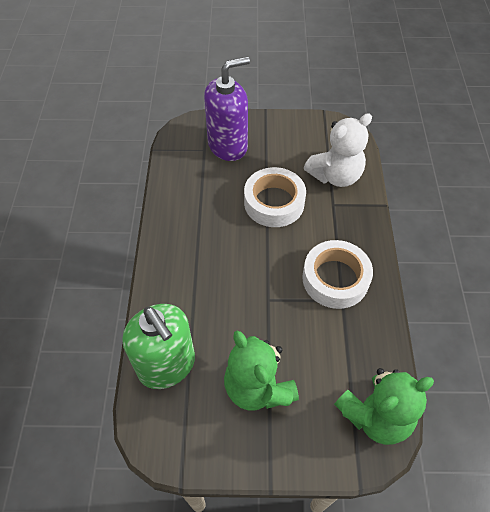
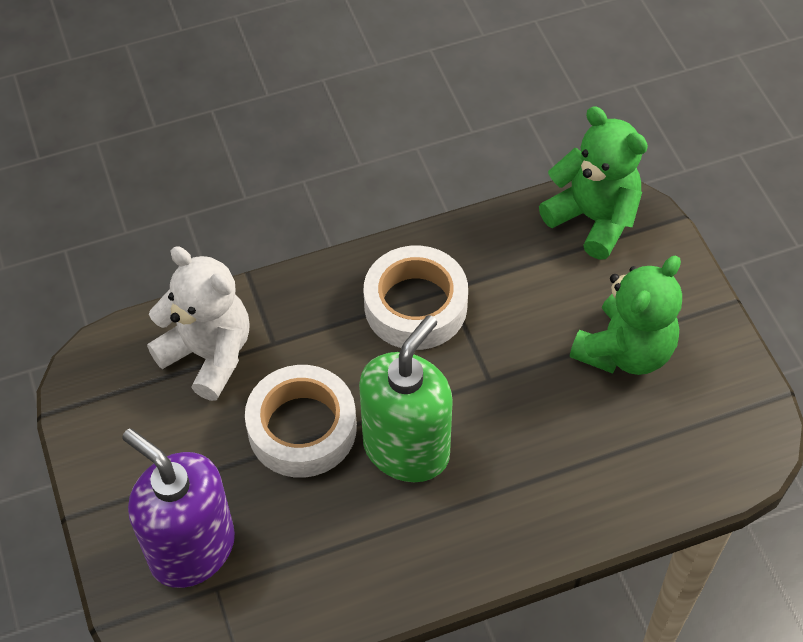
camera: 110 degrees left, 0 degrees up
green soap dispenser [122,304,195,389] -> green soap dispenser moved to [359,315,453,482]

